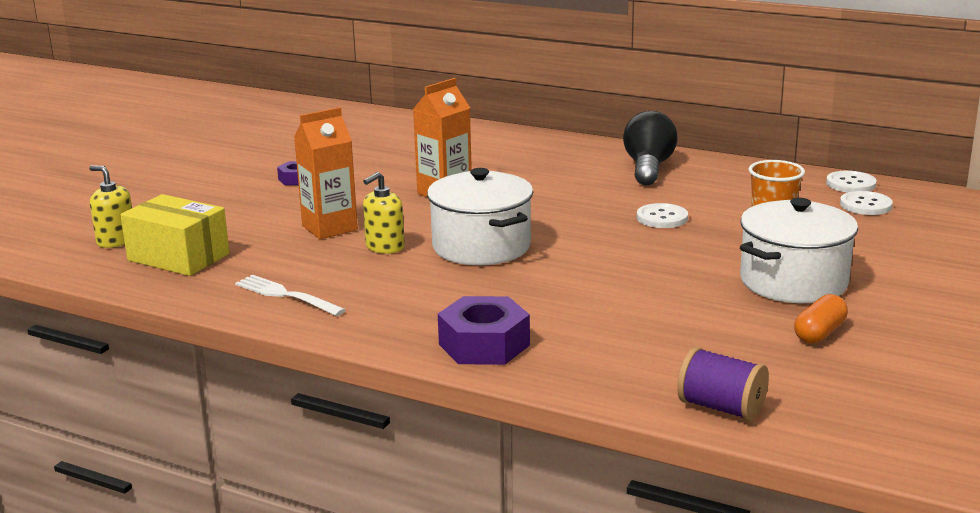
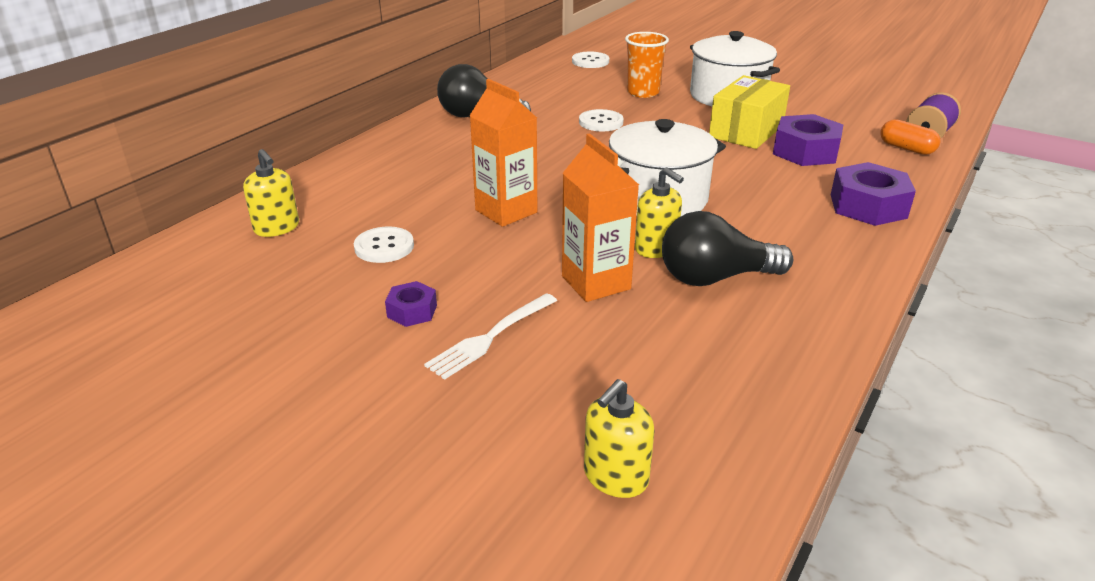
camera: 85 degrees left, 10 degrees up
yellow box [120,194,230,276] -> yellow box moved to [709,75,790,149]
white fork [235,275,346,316] -> white fork moved to [424,293,557,380]
orange capsule [794,294,848,344] -> orange capsule moved to [880,119,940,155]
white button [826,171,877,193] -> white button moved to [354,226,414,263]
none -> yellow soap dispenser [243,149,299,237]
none -> black light bulb [662,211,794,286]
none -> purple nut [773,114,843,166]

